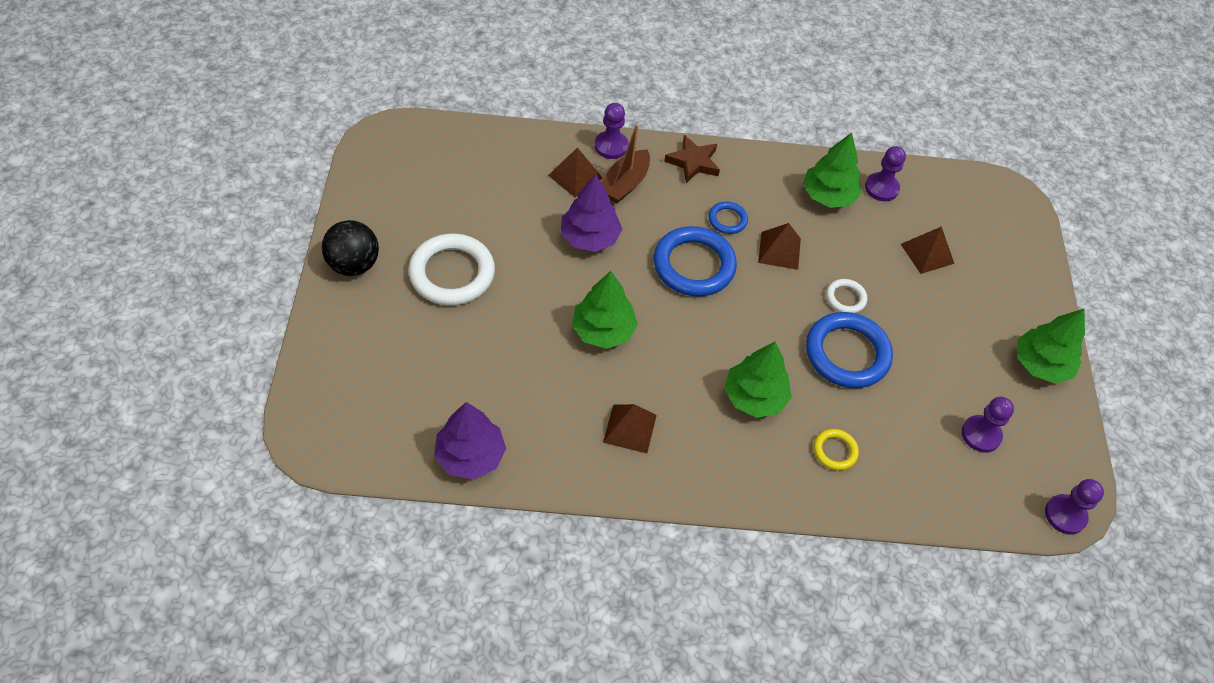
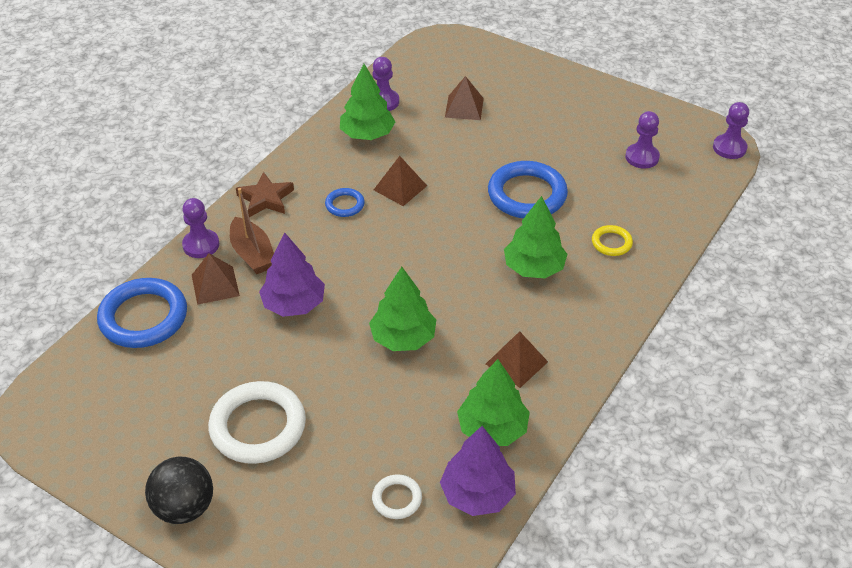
camera: 55 degrees left, 10 degrees down
blue ring [654,226,737,296] -> blue ring moved to [97,278,187,348]
white ring [826,279,867,313] -> white ring moved to [372,474,422,519]
green tree [1017,309,1085,383] -> green tree moved to [457,359,530,446]

